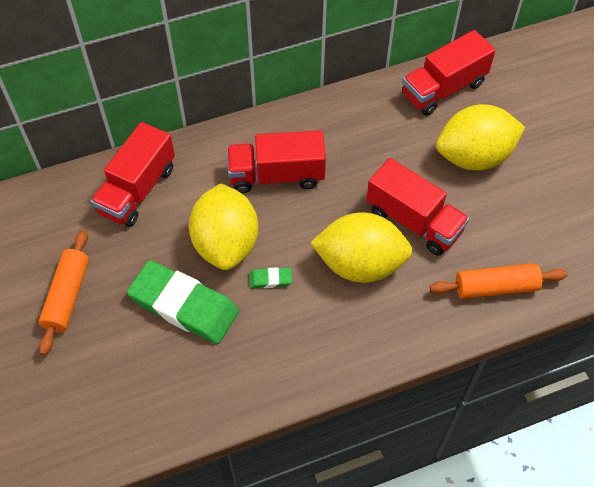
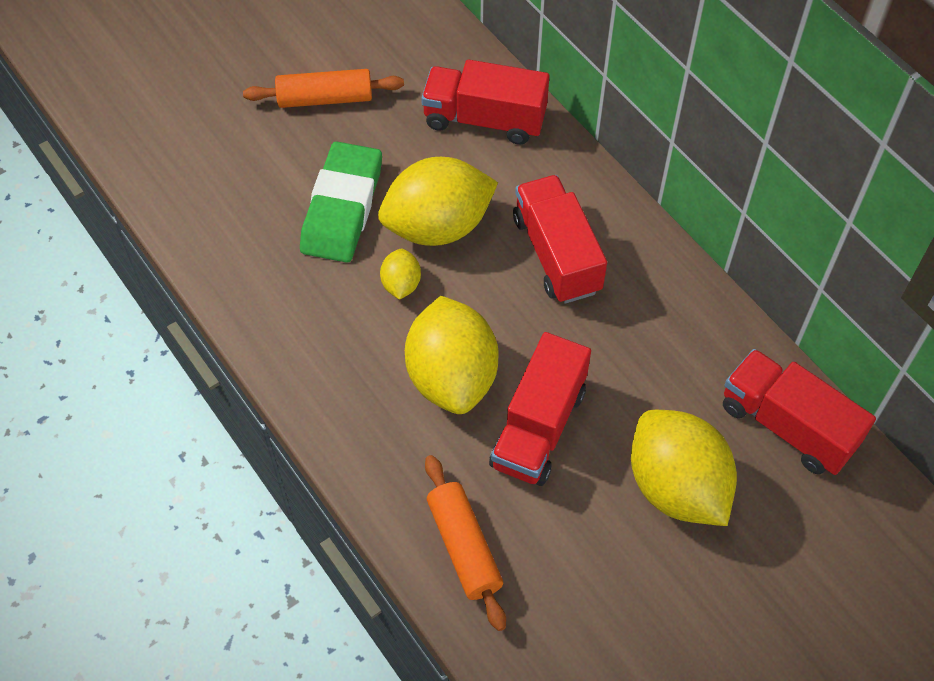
camera: 75 degrees right, 0 degrees up
green eraser [249,267,292,288] -> yellow lemon [380,249,421,300]

